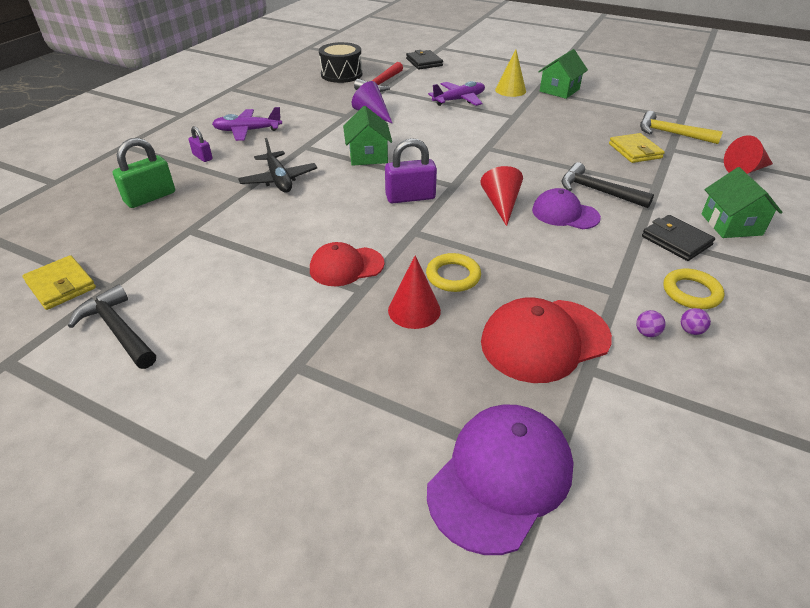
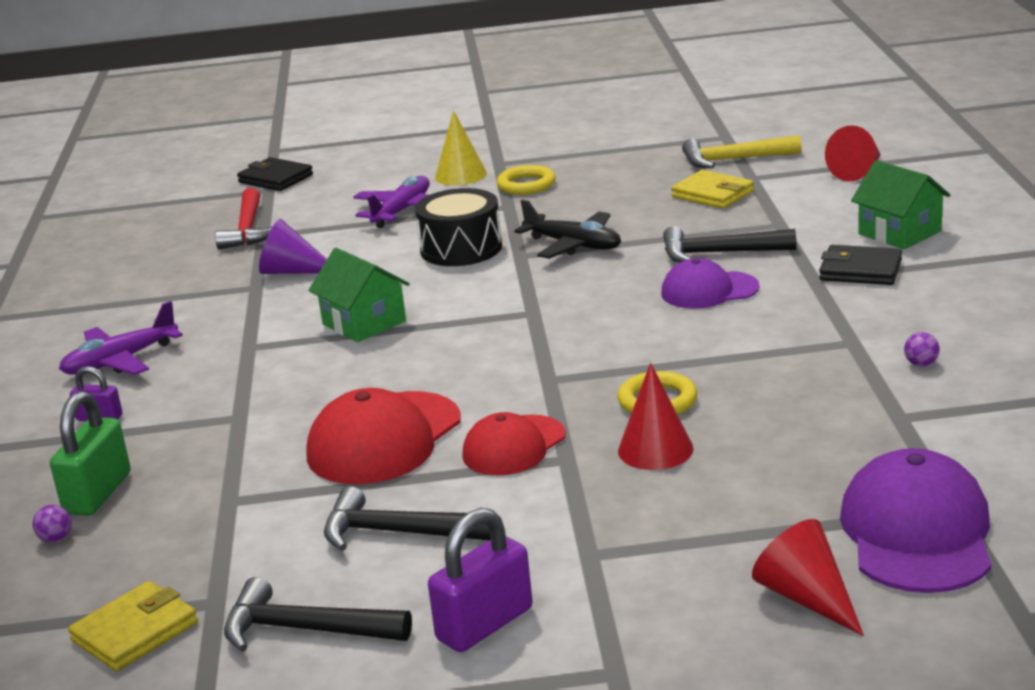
camera: 30 degrees left, 15 degrees down
yellow wallet [22,255,96,310] -> yellow wallet turned 60 degrees counterclockwise [68,581,198,671]
black plane [238,138,317,192] -> black plane moved to [515,200,621,259]
black drum [319,42,362,83] -> black drum moved to [415,188,502,266]
purple padlock [385,138,437,203] -> purple padlock moved to [428,508,533,652]
red cone [480,166,523,226] -> red cone moved to [752,519,864,636]
red cap [481,297,612,383] -> red cap moved to [307,388,461,484]
green house [538,49,588,99] -> none
yellow ring [663,268,724,309] -> yellow ring moved to [497,165,556,195]
purple ball [681,308,711,335] -> purple ball moved to [32,505,72,543]
none -> black hammer [324,486,491,551]

